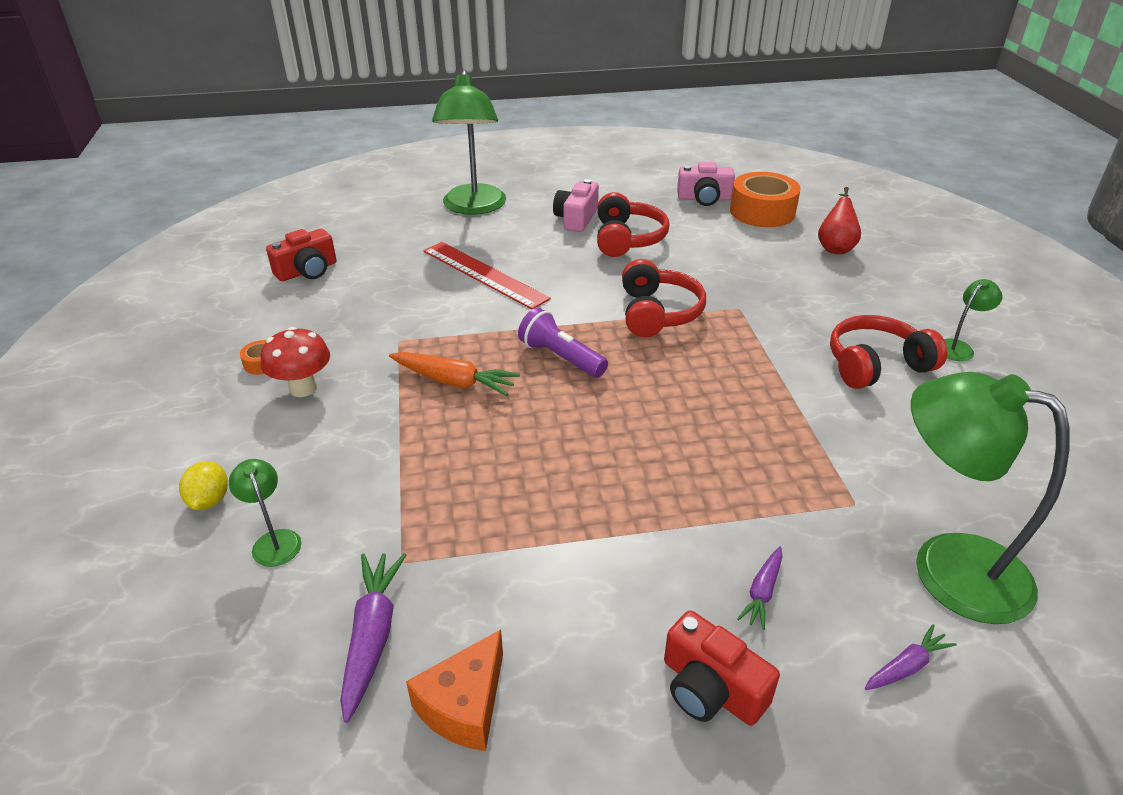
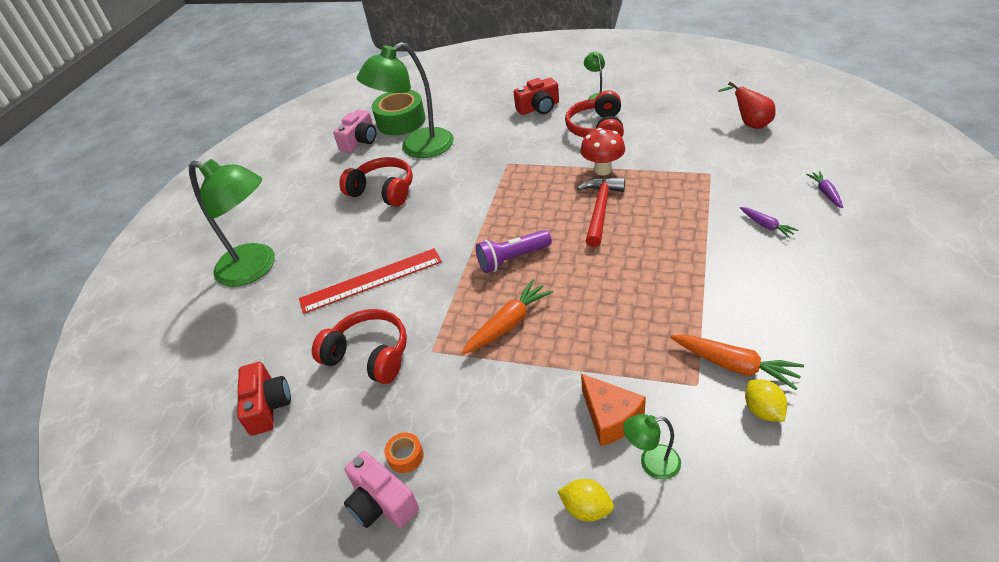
camera: 60 degrees left, 5 degrees up
red mushroom [261,327,330,397] -> red mushroom moved to [580,128,625,175]
purple carrot [340,553,406,723] -> yellow lemon [745,379,788,422]
orange cheese [406,630,503,751] -> orange cheese moved to [581,374,646,446]
pink camera [553,179,599,232] -> pink camera moved to [344,451,419,528]
red headphones [622,259,706,337] -> red headphones moved to [312,309,407,384]
red camera [664,610,780,726] -> red camera moved to [514,78,559,115]
orange tape [730,172,801,227] -> green tape [372,90,426,135]
red pear [818,187,861,254] -> red pear moved to [718,82,776,129]
green lamp [911,372,1070,624] -> green lamp moved to [357,42,454,158]
none -> red hammer [577,177,625,247]
none -> orange carrot [670,335,804,390]

